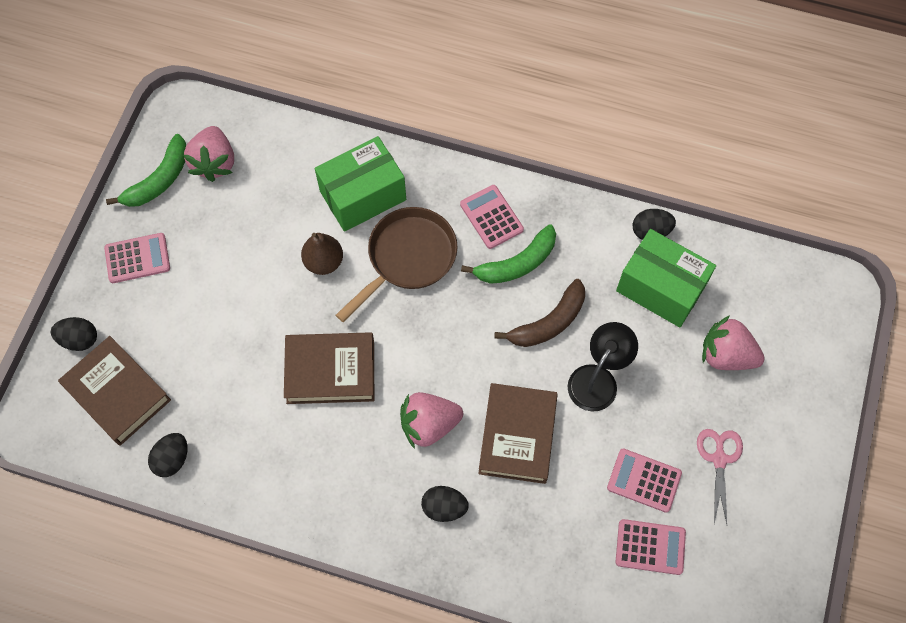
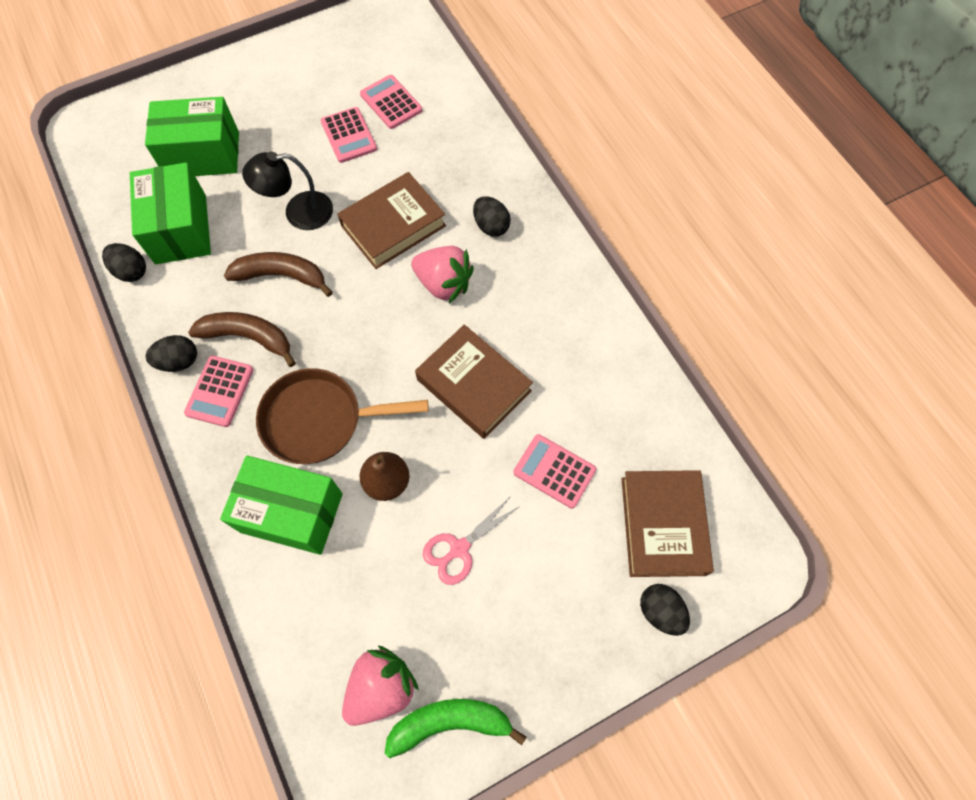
camera: 135 degrees left, 0 degrees up
pink calculator [104,233,170,283] -> pink calculator moved to [513,434,596,509]
black egg [148,433,187,477] -> black egg moved to [145,335,197,372]
green banana [461,224,556,284] -> brown banana [188,312,296,367]
pink scissors [697,429,743,524] -> pink scissors moved to [423,495,520,585]
pink strawberry [702,315,765,370] -> green box [145,97,239,176]

